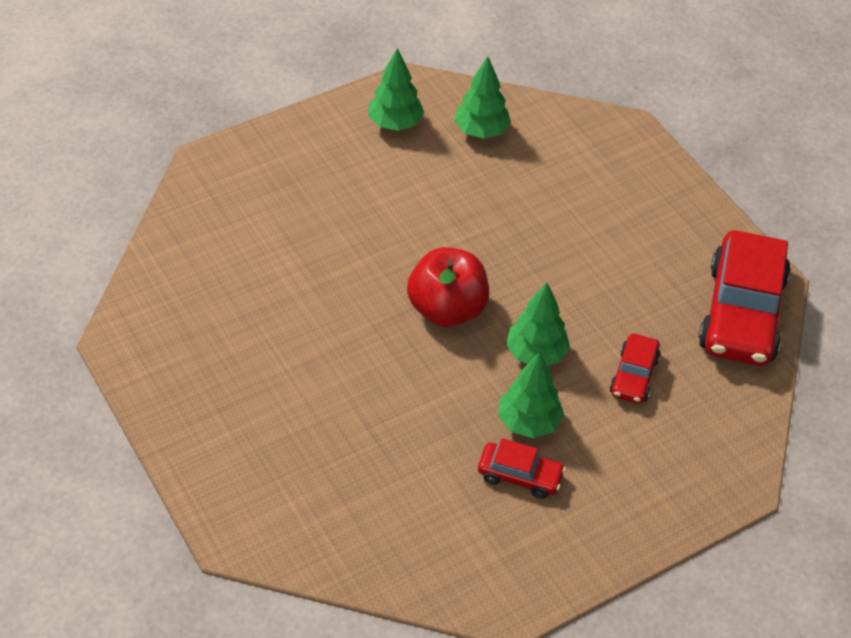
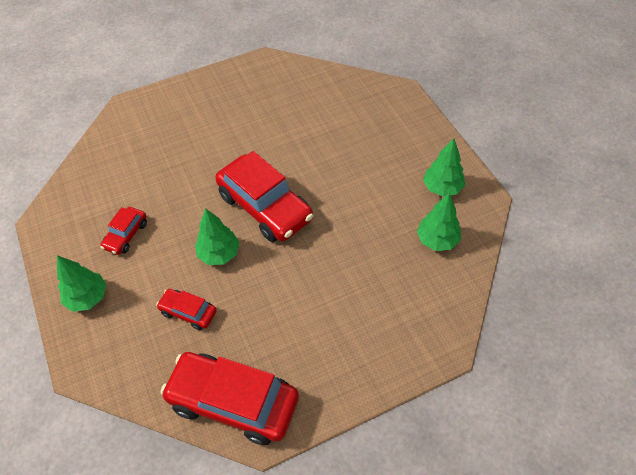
camera: 100 degrees right, 5 degrees up
red apple [407,247,489,327] -> red car [215,151,313,242]
green tree [498,352,564,438] -> green tree moved to [57,255,107,312]

